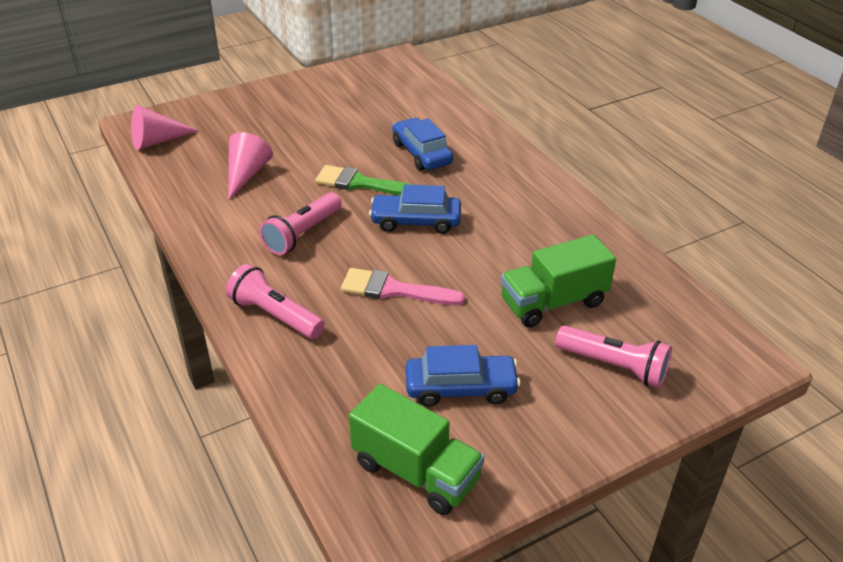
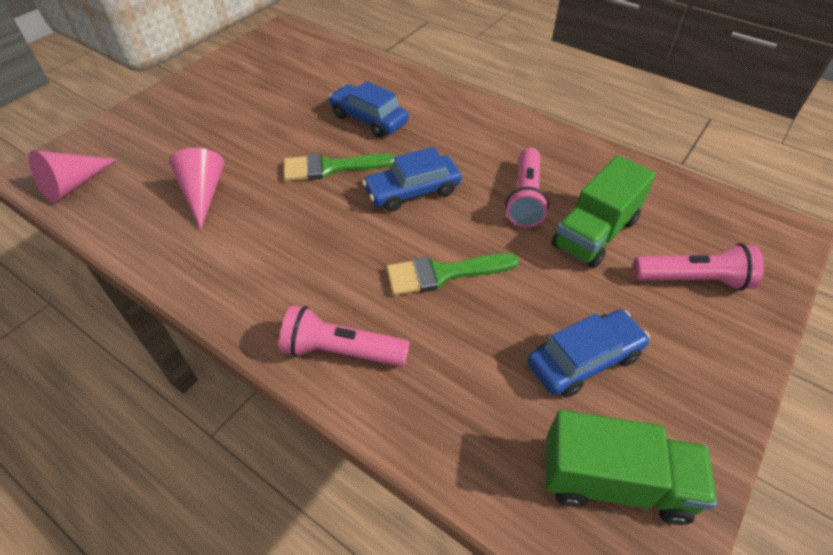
camera: 25 degrees left, 10 degrees up
pink flashlight [260,192,342,255] -> pink flashlight moved to [505,148,549,227]
pink brush [341,268,465,305] -> green brush [386,253,519,295]

